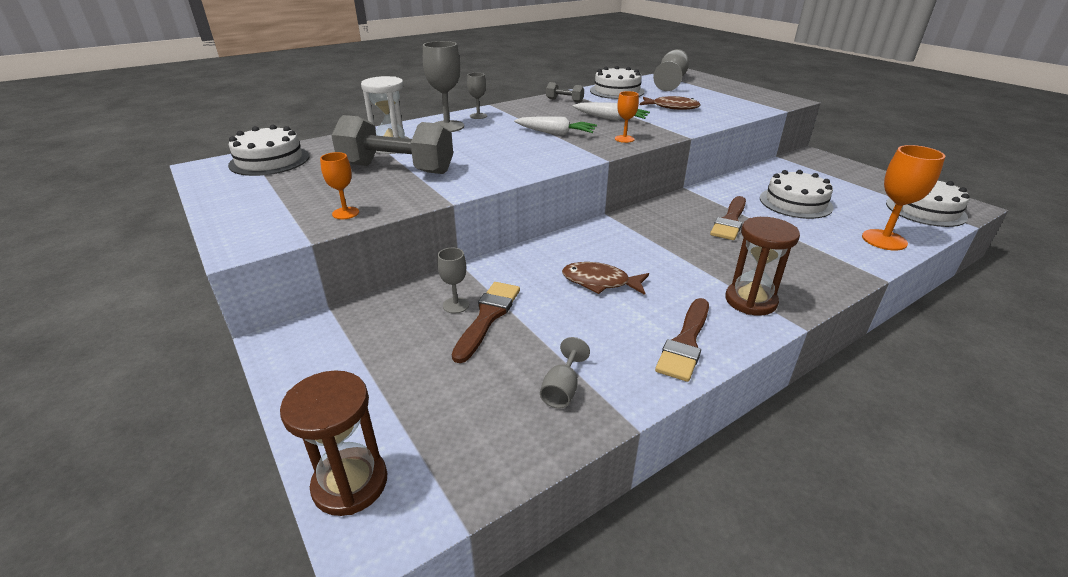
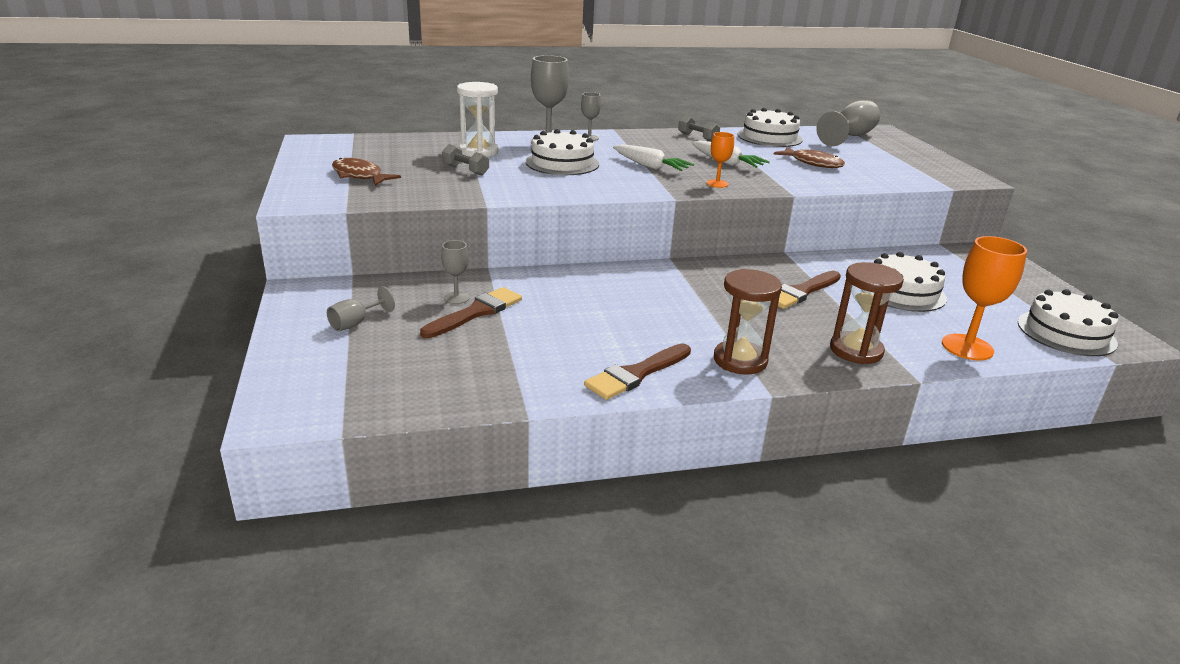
camera: 20 degrees right, 5 degrees down
white cake [228,125,309,176] -> white cake moved to [526,129,599,175]
brown hourglass [280,370,387,516] -> brown hourglass moved to [830,262,904,364]
orange goblet [320,152,359,219] -> none
grey dumbbell [331,115,453,174] -> grey dumbbell [442,144,489,175], size x0.45
grey goblet [540,337,590,409] -> grey goblet moved to [327,286,395,331]
brown fish [562,262,649,295] -> brown fish moved to [332,158,401,186]

